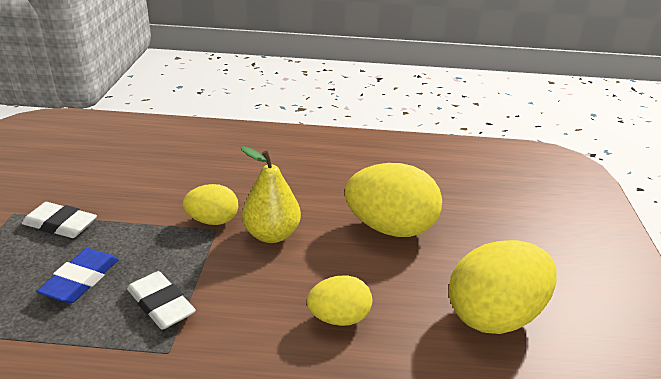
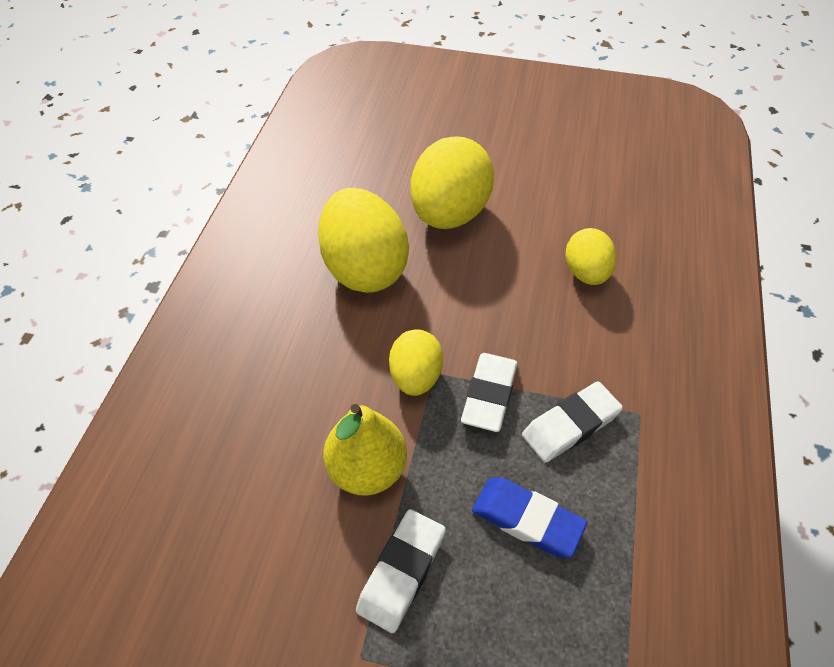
camera: 80 degrees left, 20 degrees up
yellow pear [241,146,301,243] -> yellow pear moved to [323,404,407,496]
yellow egg [449,240,557,334] -> yellow egg moved to [318,188,409,293]
none -> white eraser [461,353,517,432]

